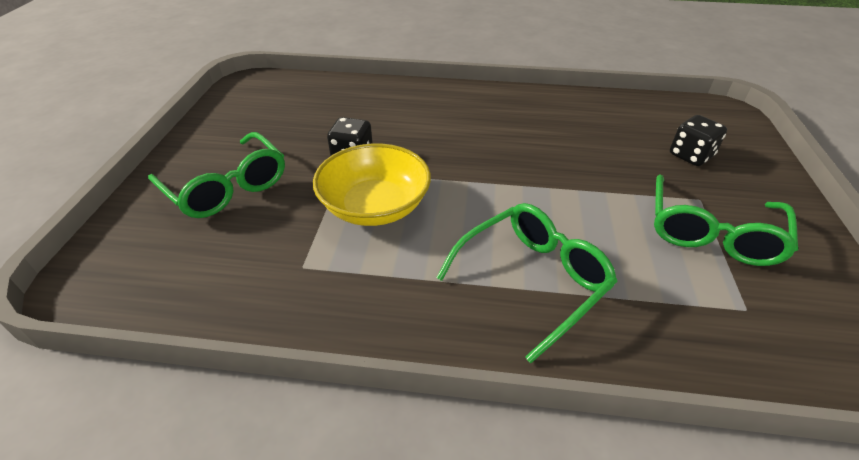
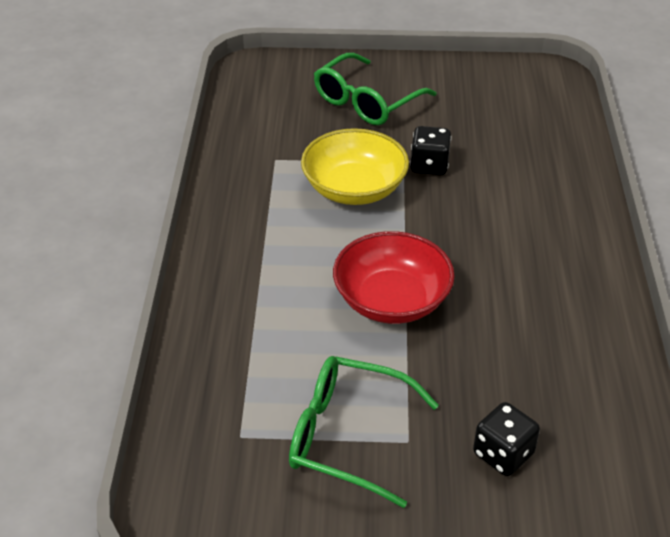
camera: 85 degrees right, 0 degrees up
green glasses [436,203,618,363] -> none
none -> red bowl [333,231,455,324]

